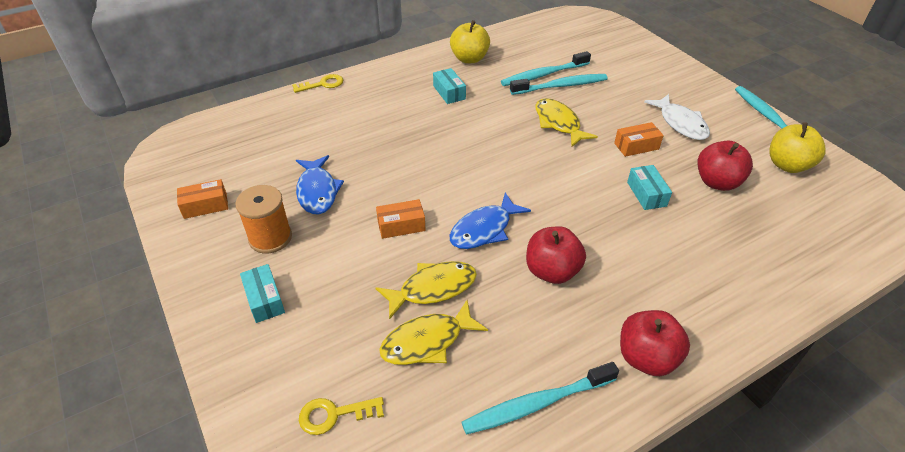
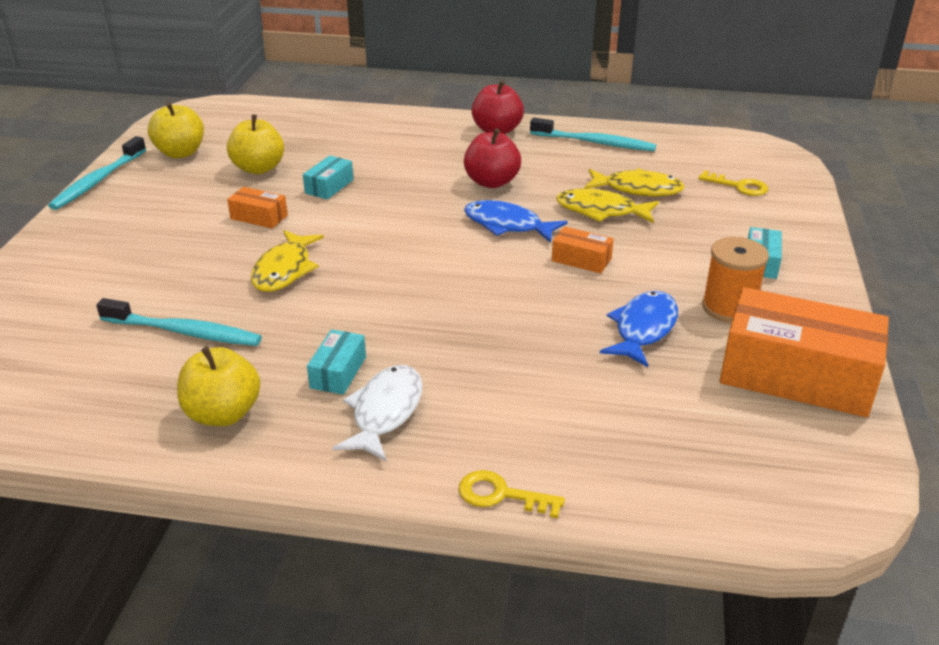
camera: 140 degrees left, 10 degrees down
orange box [177,179,228,219] -> orange box [720,287,889,417], size x2.26
blue fish [450,192,531,249] -> blue fish turned 150 degrees counterclockwise [464,200,568,243]
turquoise toothbrush [510,74,608,95] -> none
white fish [644,94,710,140] -> white fish moved to [333,365,423,461]
red apple [697,141,753,191] -> yellow apple [227,114,284,174]

